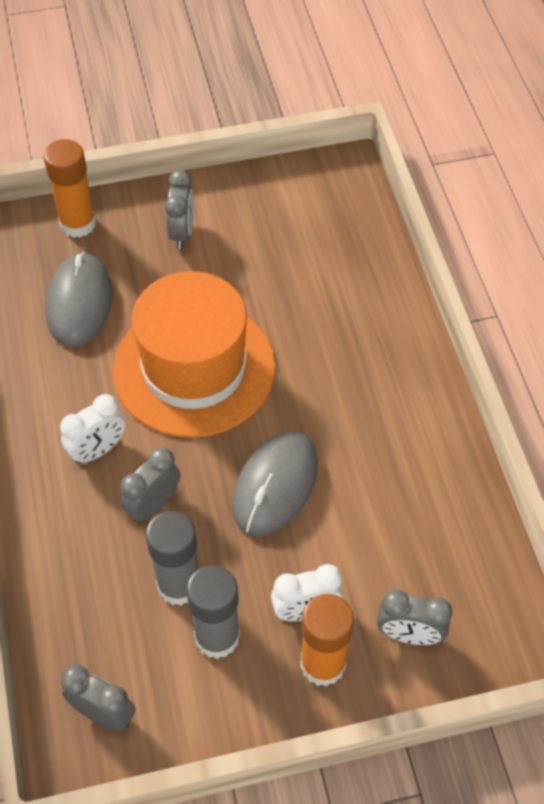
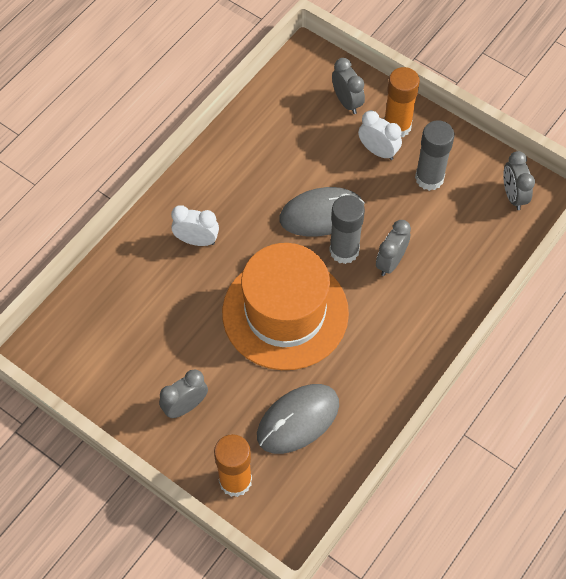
camera: 130 degrees left, 5 degrees up
white clock [60,394,125,464] -> white clock moved to [171,205,219,246]
grey clock [120,447,180,523] -> grey clock turned 120 degrees clockwise [376,220,411,276]
grey glue stick [146,511,198,606] -> grey glue stick moved to [329,195,365,264]

